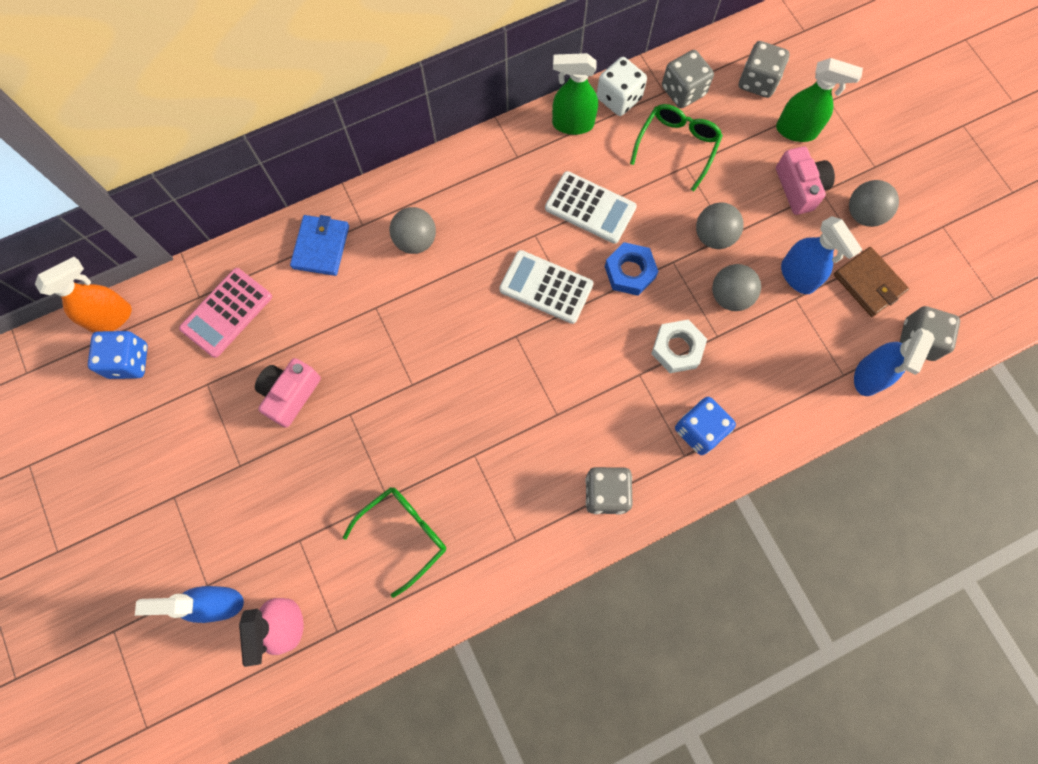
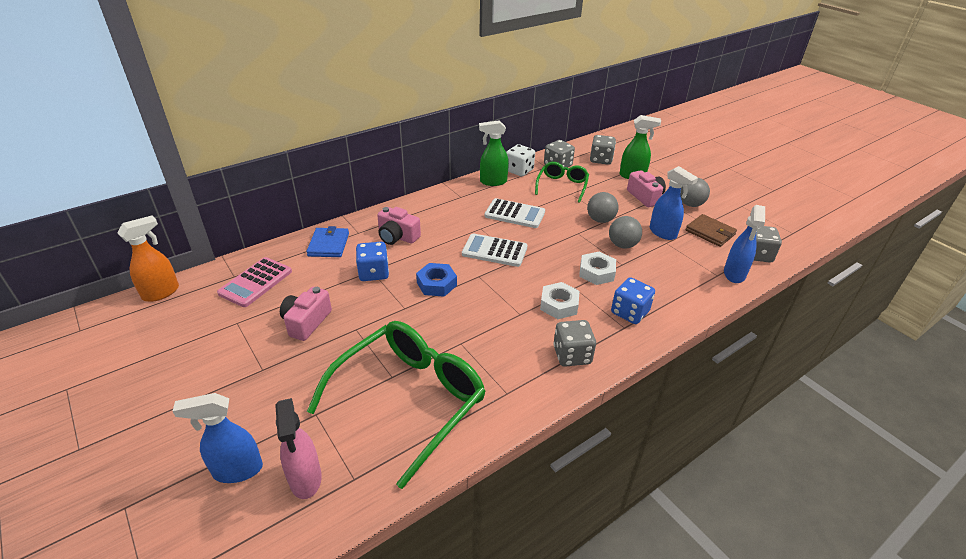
camera: 10 degrees left, 35 degrees down
blue dice [88,331,148,379] -> blue dice moved to [356,242,389,281]
green glasses [343,487,446,598] -> green glasses [307,321,486,489], size x1.86
grey ball [390,207,436,254] -> pink camera [377,207,421,245]
blue nut [605,242,659,296] -> blue nut moved to [416,263,457,297]
none -> white nut [540,282,580,319]

